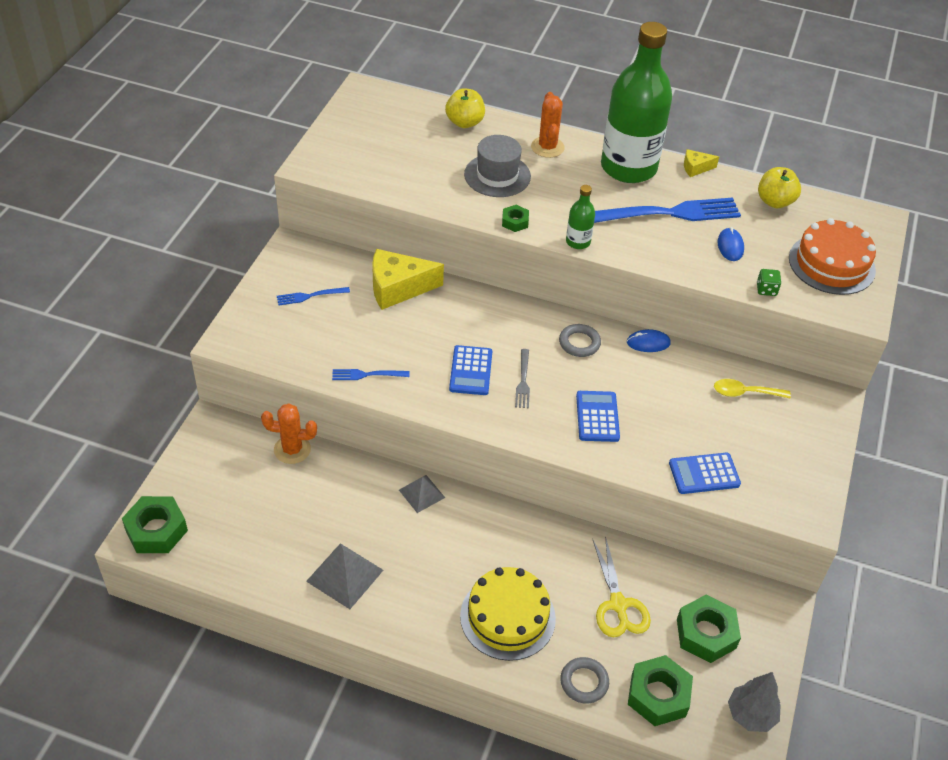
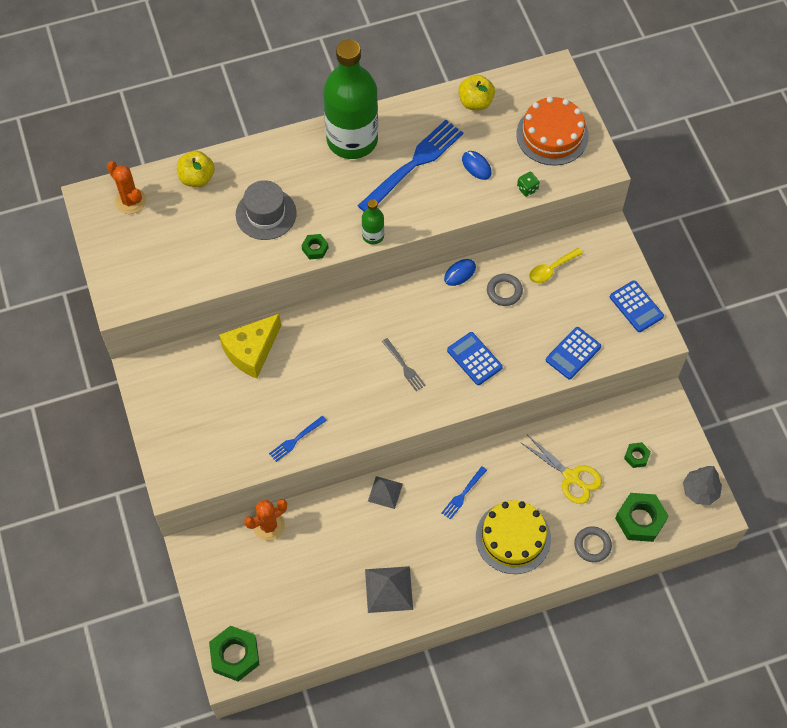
camera: 35 degrees left, 15 degrees up
blue fork [277,287,350,306] -> blue fork moved to [442,466,487,520]
blue calculator [449,345,492,395] -> blue calculator moved to [610,280,664,332]
orange cactus [531,92,565,158] -> orange cactus moved to [107,161,146,214]
grey ring [559,324,601,357] -> grey ring moved to [487,274,523,306]
green nut [677,595,741,663] -> green nut [624,442,651,468], size x0.53
yellow cheese [684,149,719,177] -> none

